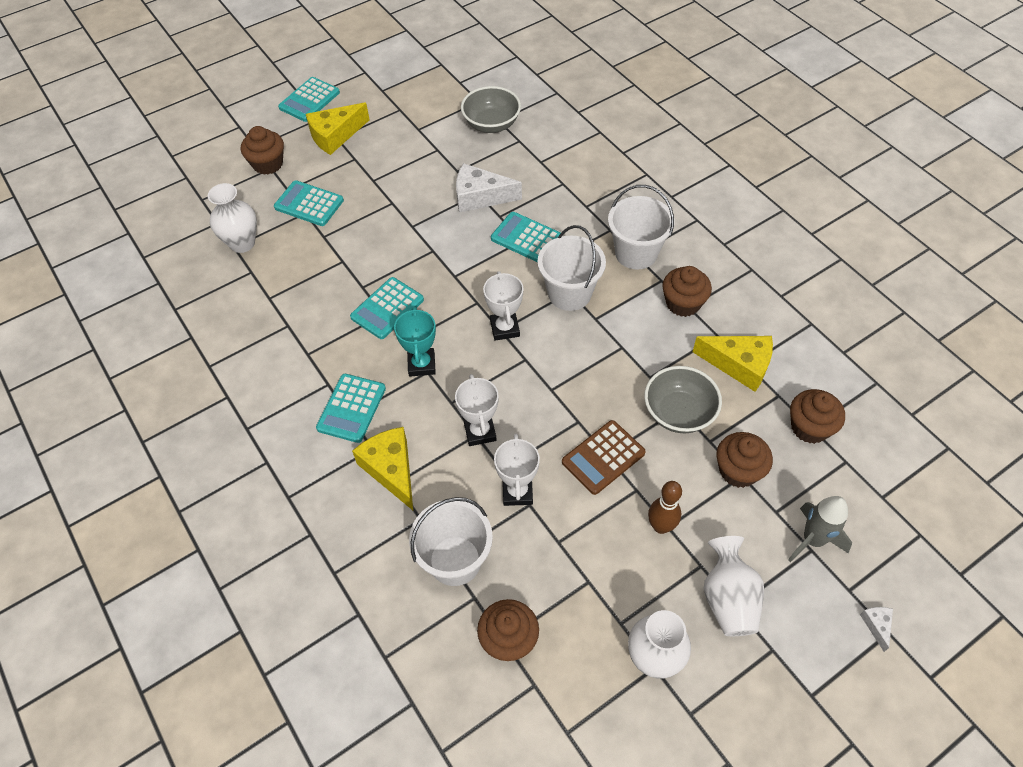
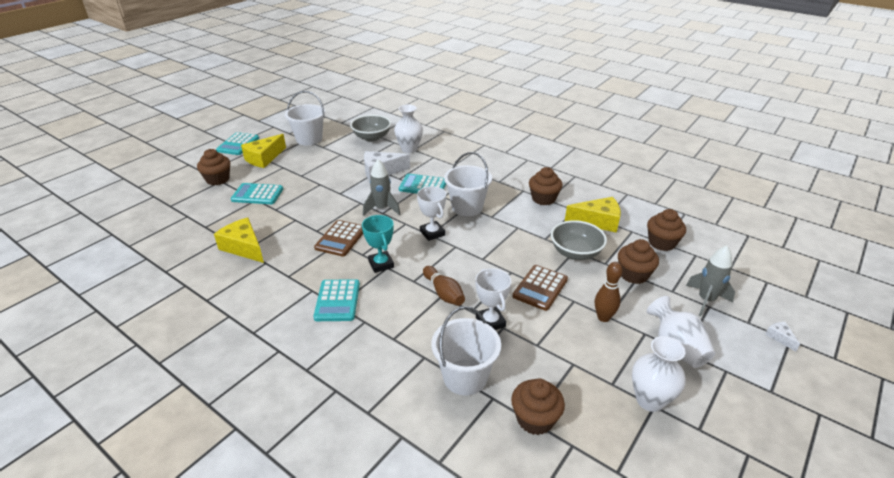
camera: 20 degrees left, 20 degrees down
white vase [208,183,257,253] -> white vase moved to [394,104,423,153]
turquoise calculator [350,277,424,339] -> brown calculator [314,220,363,256]
yellow cheese [352,427,413,510] -> yellow cheese moved to [214,217,264,263]
white trophy [455,374,499,446] -> brown bowling pin [423,266,465,306]
white bucket [608,185,675,270] -> white bucket moved to [285,91,325,145]
none -> grey rocket [363,159,401,216]

